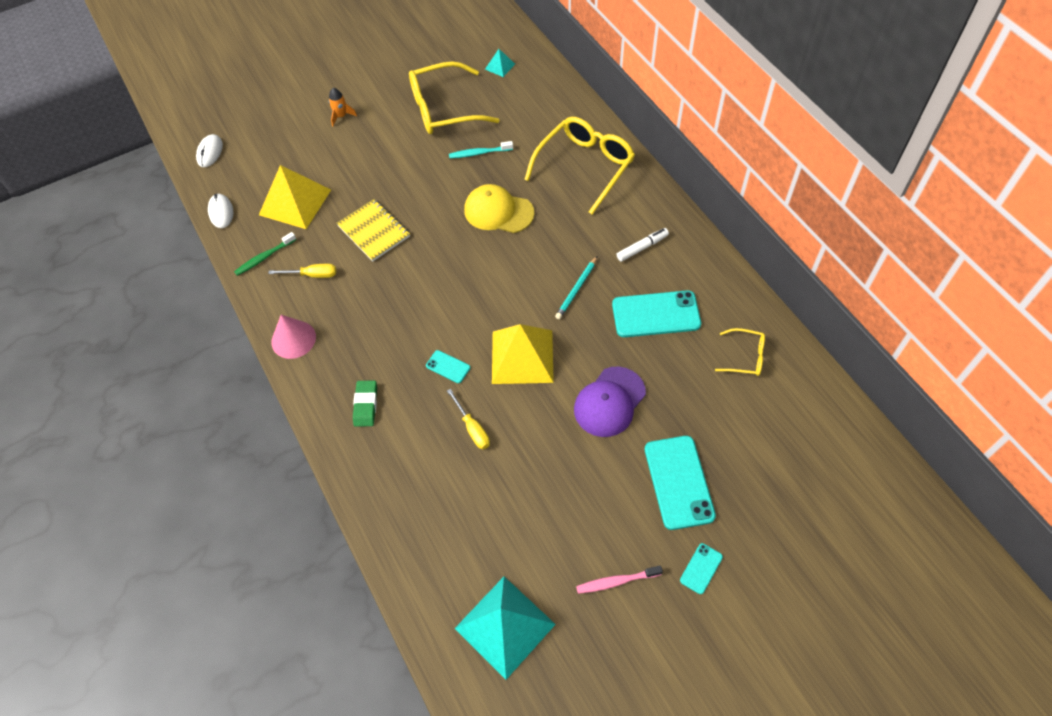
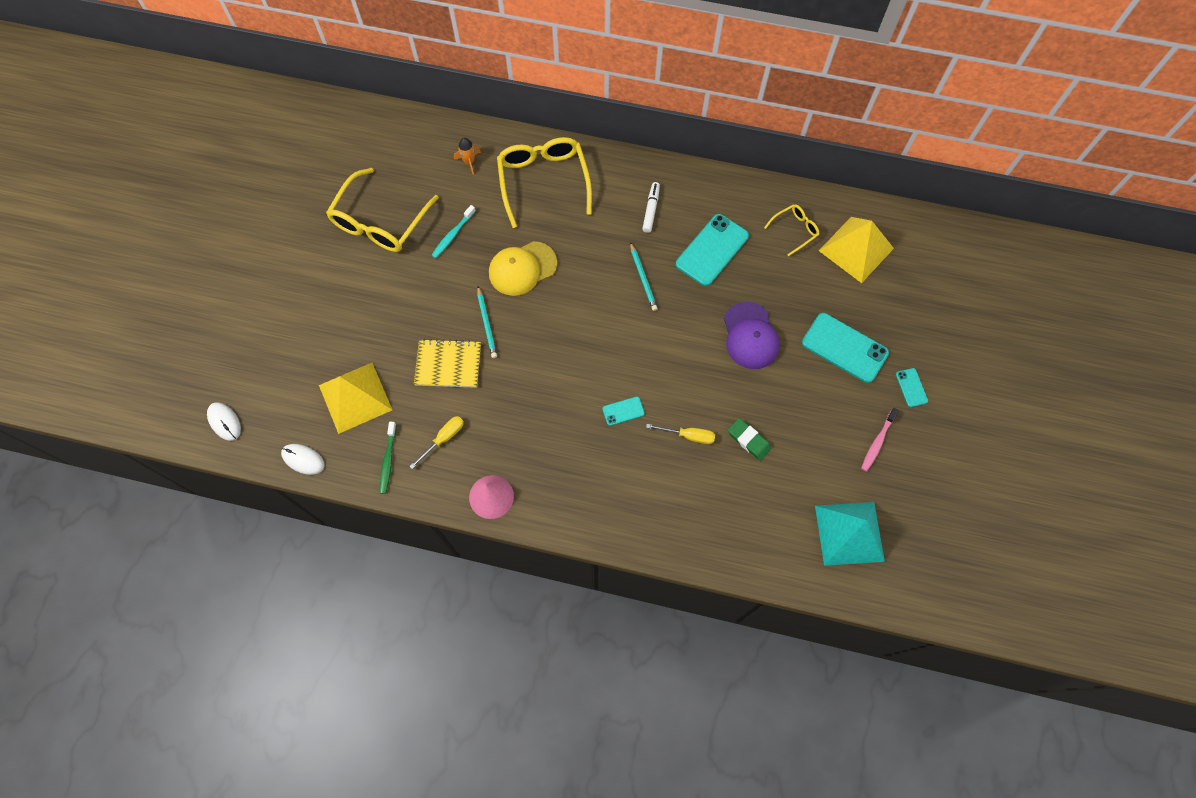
camera: 50 degrees left, 10 degrees up
orange rocket [329,88,357,126] -> orange rocket moved to [454,138,481,175]
green eraser [353,380,377,427] -> green eraser moved to [728,418,771,461]
turquoise pyramid [485,49,515,77] -> none
yellow pyramid [492,324,554,384] -> yellow pyramid moved to [819,217,894,283]
none -> turquoise pencil [477,286,497,358]

